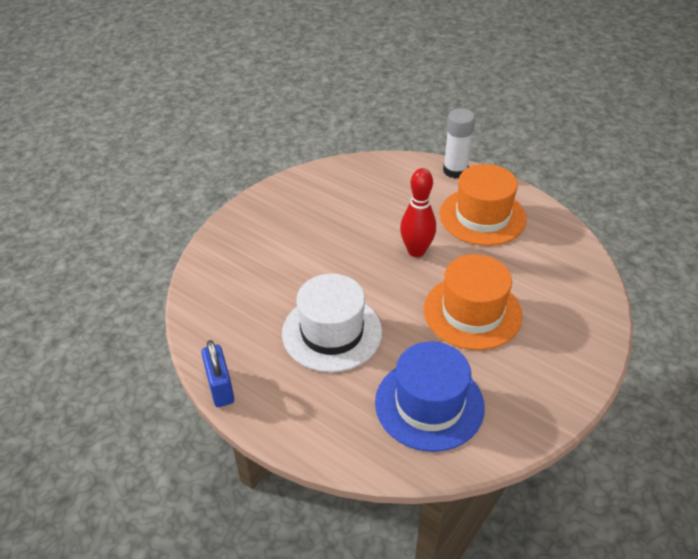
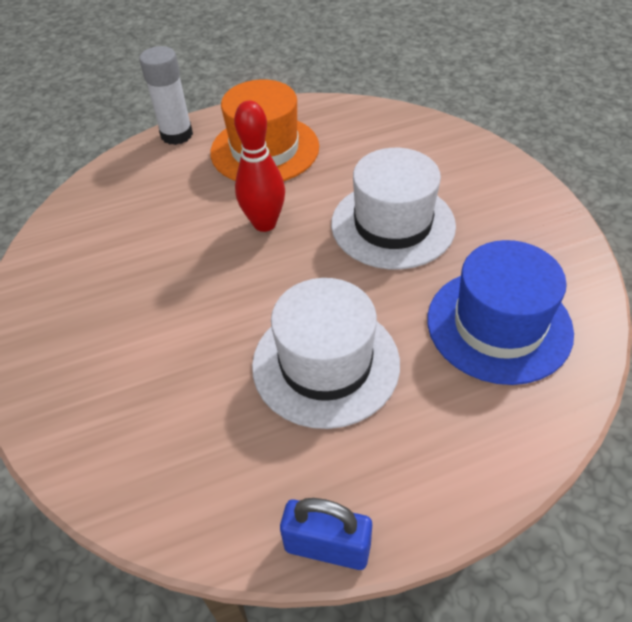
camera: 55 degrees left, 5 degrees up
orange hat [424,254,523,350] -> white hat [331,148,456,269]

